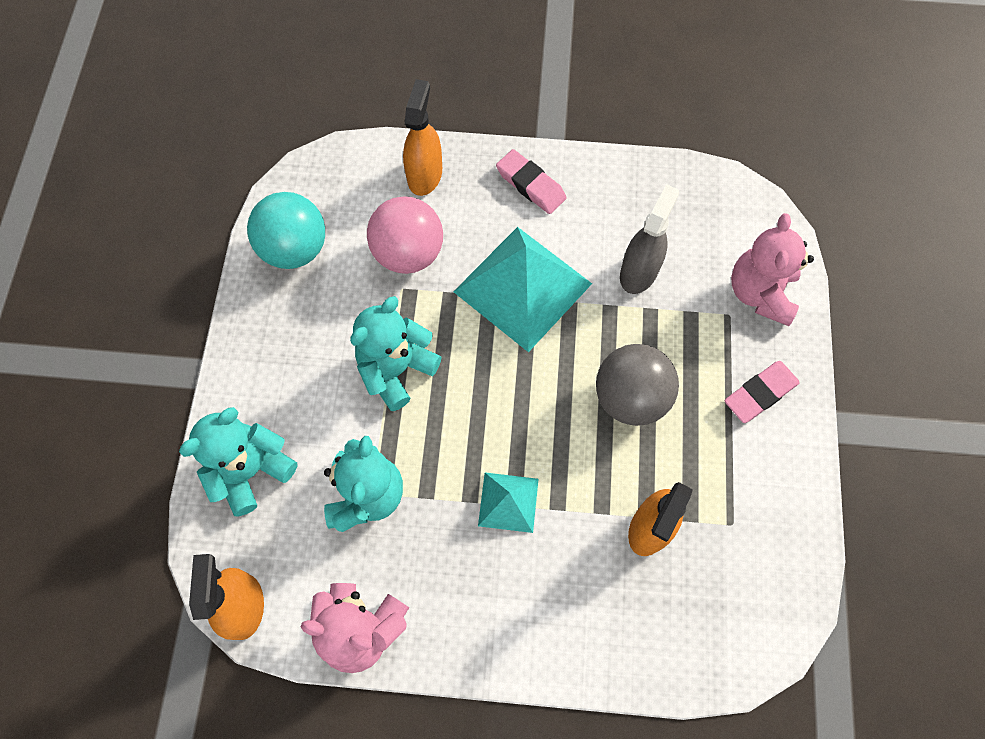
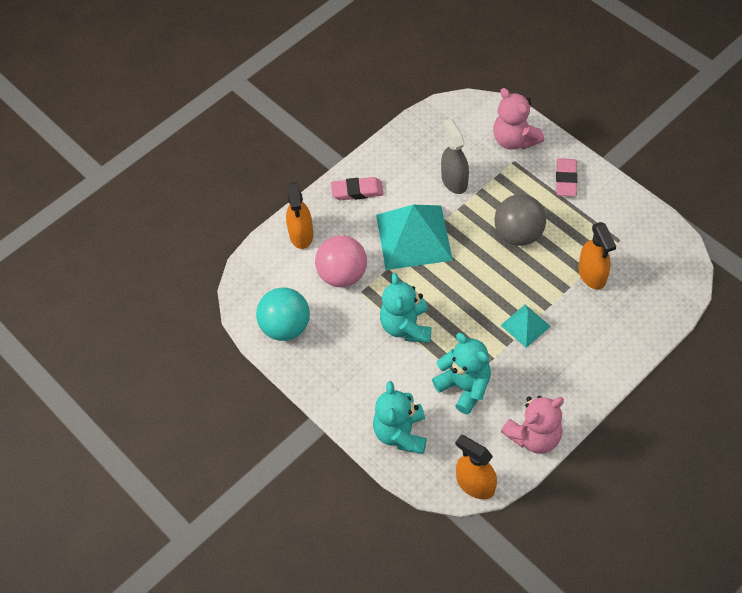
camera: 45 degrees left, 10 degrees down
orange spray bottle [403,79,442,196] -> orange spray bottle turned 150 degrees counterclockwise [286,182,313,249]

